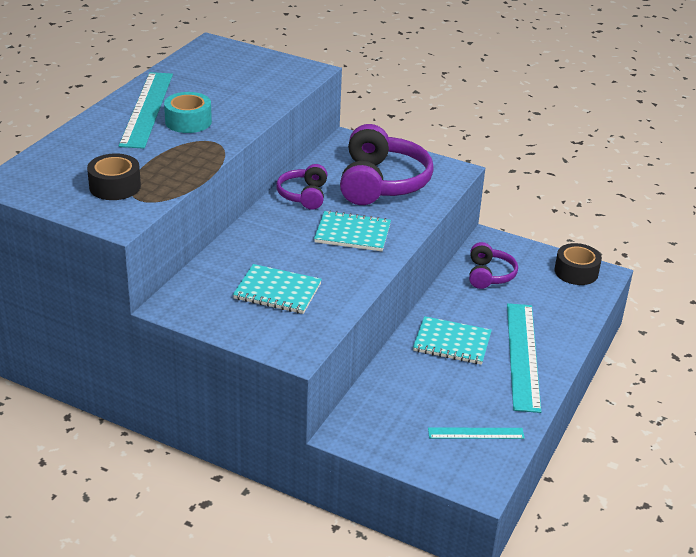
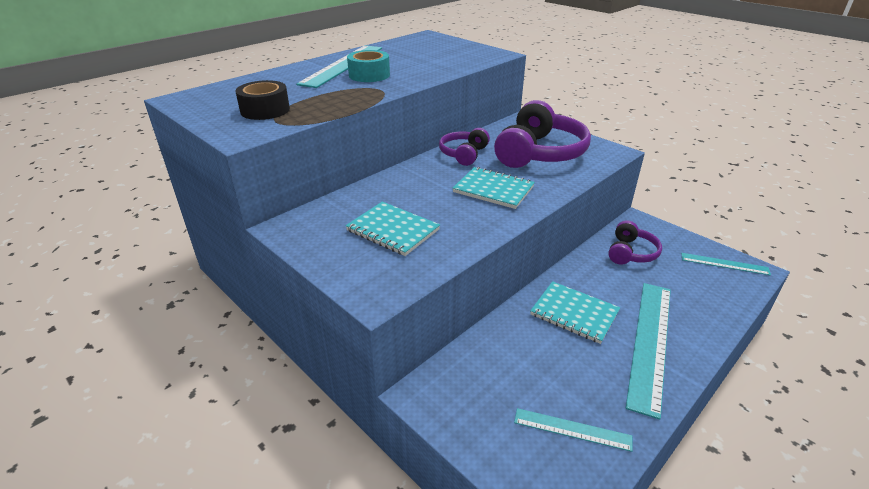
camera: 20 degrees right, 0 degrees up
black tape [555,243,602,285] -> turquoise ruler [681,253,771,275]

